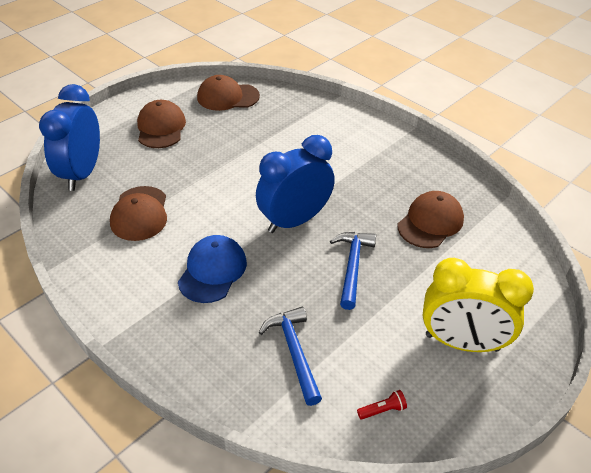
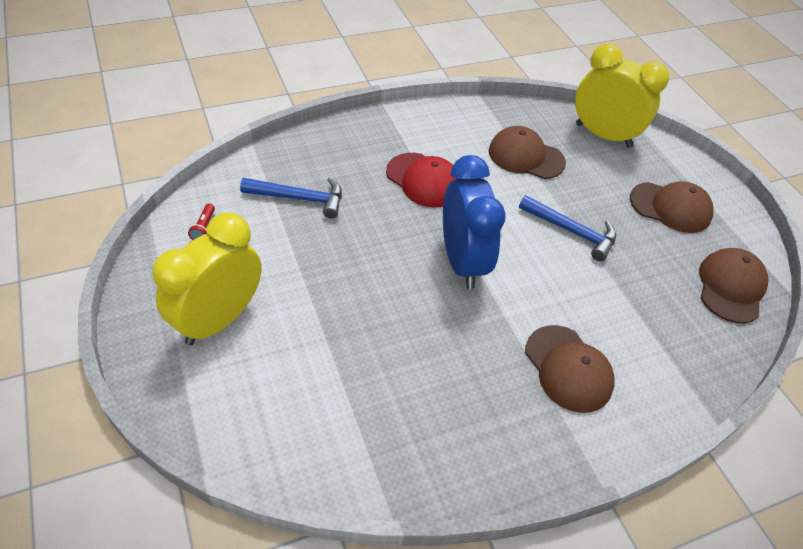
camera: 110 degrees right, 5 degrees up
blue clock [39,84,100,191] -> yellow clock [575,43,669,148]
blue cap [178,235,247,303] -> red cap [386,153,459,207]
blue hammer [330,232,376,310] -> blue hammer moved to [519,195,616,261]
brown cap [398,191,464,248] -> brown cap moved to [525,325,615,413]

